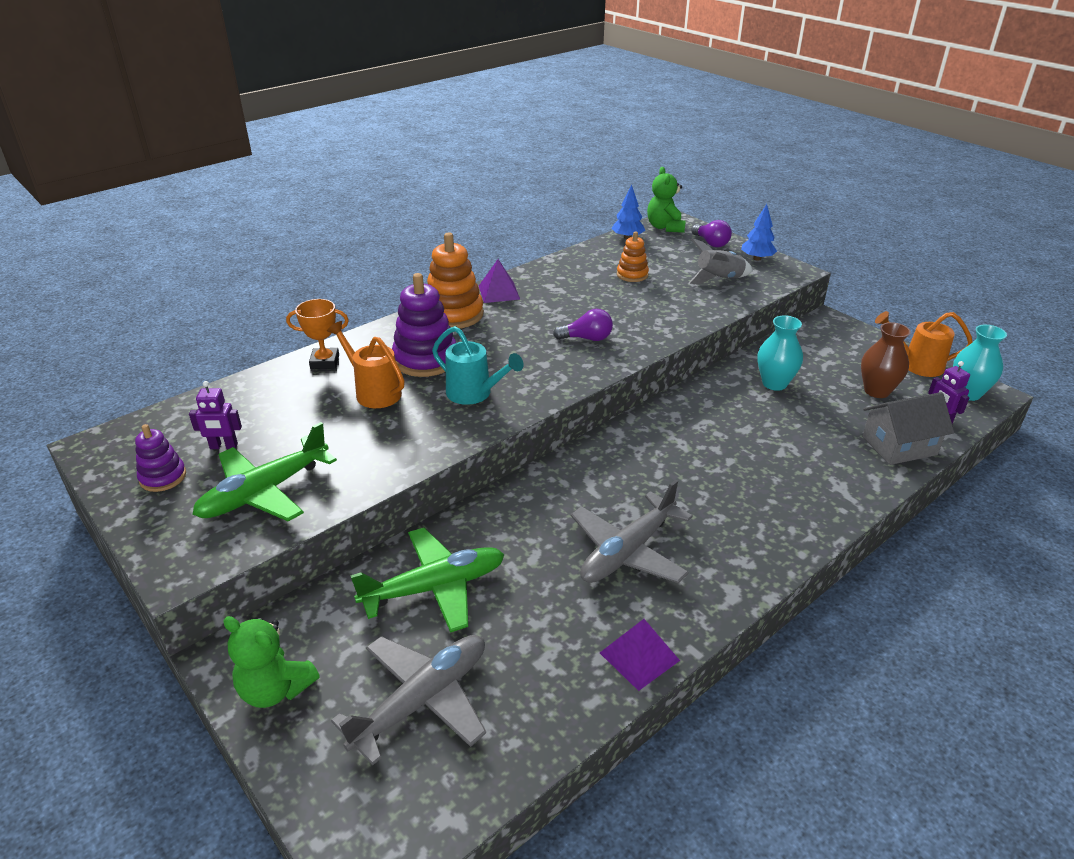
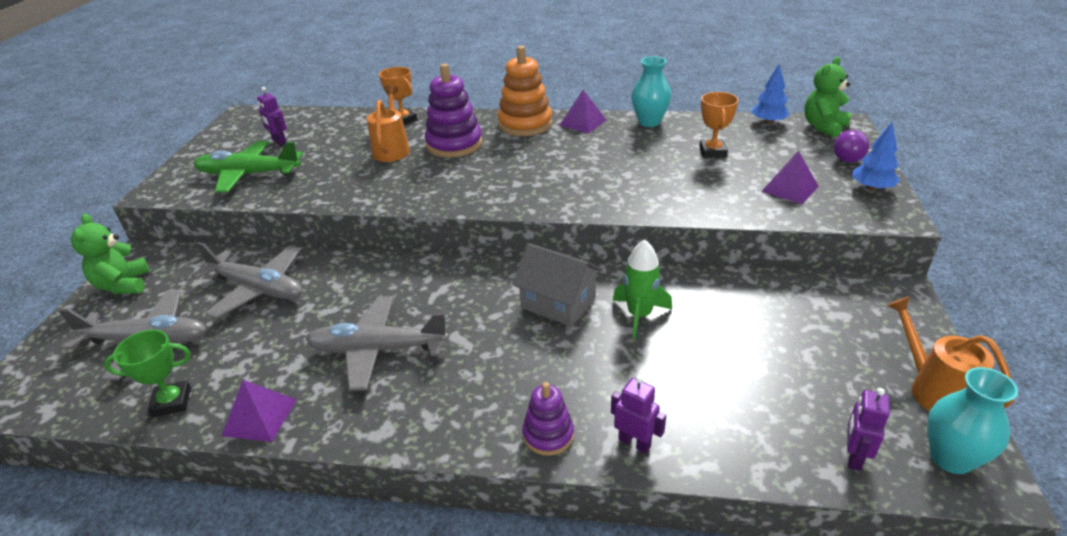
camera: 50 degrees right, 0 degrees up
purple stacking toy [135,424,186,492] -> purple stacking toy moved to [522,382,574,456]
green plane [350,528,505,633] -> grey plane [191,242,302,318]
turquoise watering can [432,326,524,405] -> none
purple light bulb [553,309,613,341] -> none
orange stacking toy [617,231,649,282] -> orange trophy [699,92,739,158]
grey rocket [689,238,753,284] -> purple pyramid [761,151,819,204]
turquoise vase [757,315,803,391] -> turquoise vase moved to [631,56,671,127]
brown vase [861,322,911,398] -> none
grey house [862,392,954,465] -> grey house moved to [512,243,602,327]
none -> green trophy [104,330,191,417]
none -> purple robot [611,376,666,453]
none -> green rocket [613,240,672,339]

